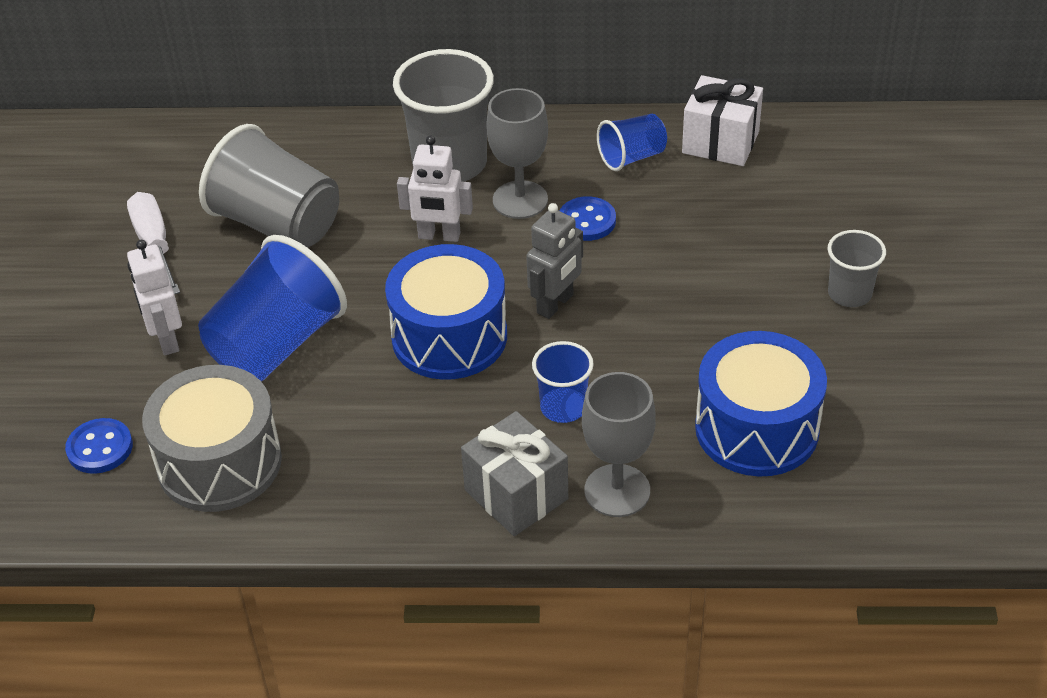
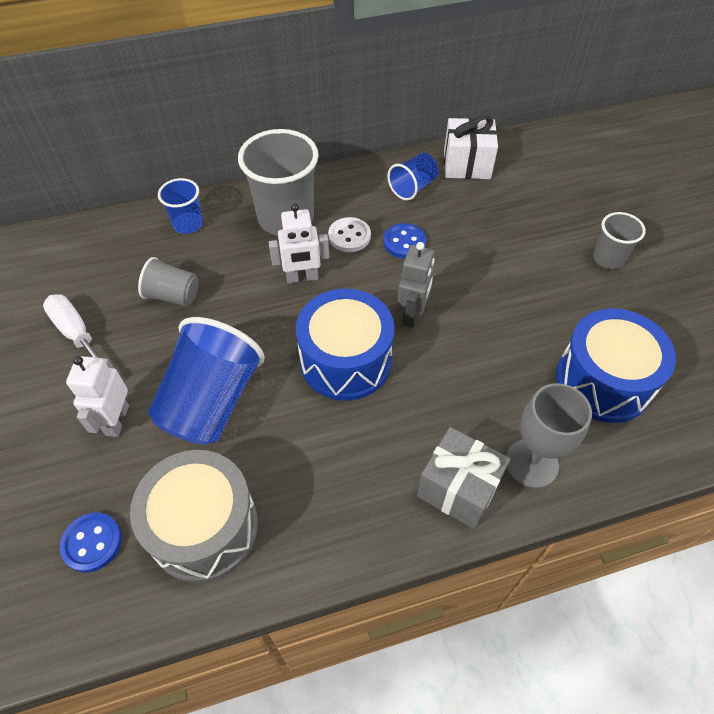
camera: 20 degrees left, 10 degrees up
white robot [127,240,182,355] -> white robot turned 45 degrees clockwise [66,356,129,437]
grey cup [199,124,339,248] -> grey cup [138,257,199,306], size x0.53
grey goblet [486,88,548,219] -> white button [328,217,371,252]
blue cup [532,341,594,423] -> blue cup moved to [158,178,203,234]

